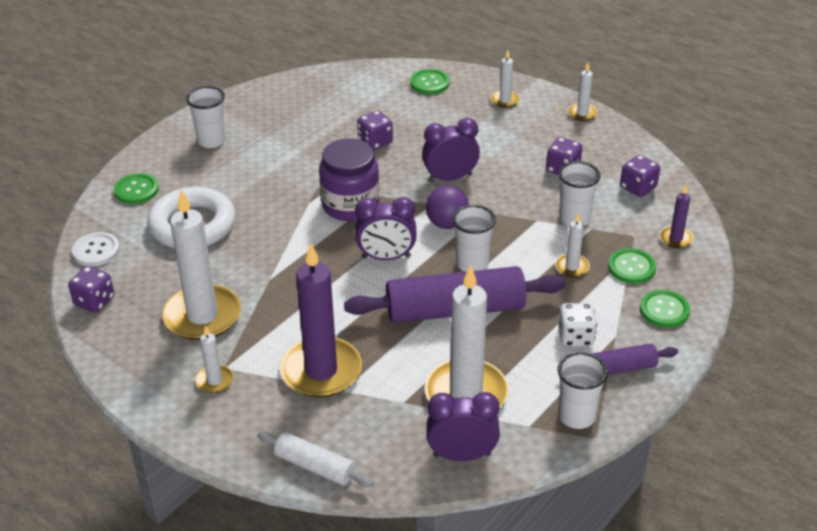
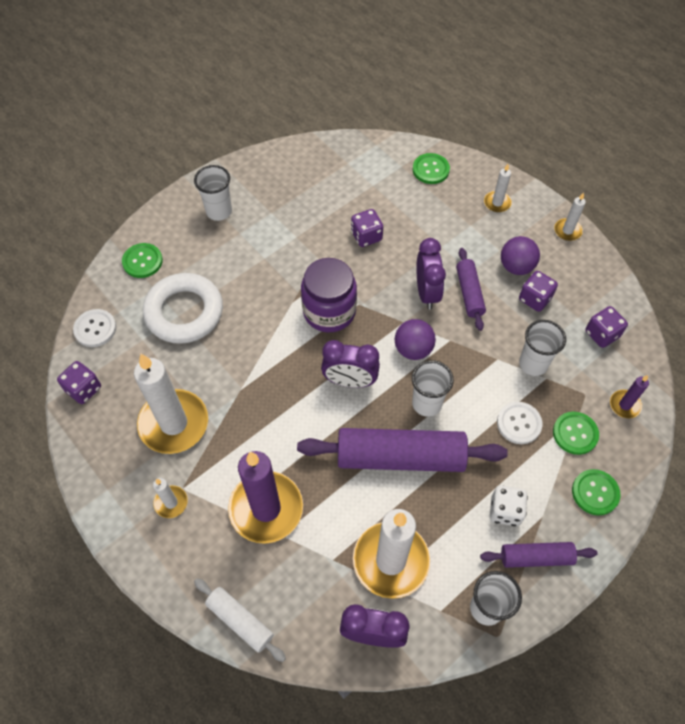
camera: 10 degrees right, 20 degrees up
purple clock [422,118,480,182] -> purple clock turned 90 degrees clockwise [416,238,446,309]
white candle [555,213,590,277] -> white button [497,402,542,444]
none -> purple rolling pin [456,248,486,331]
none -> purple ball [501,236,540,275]

